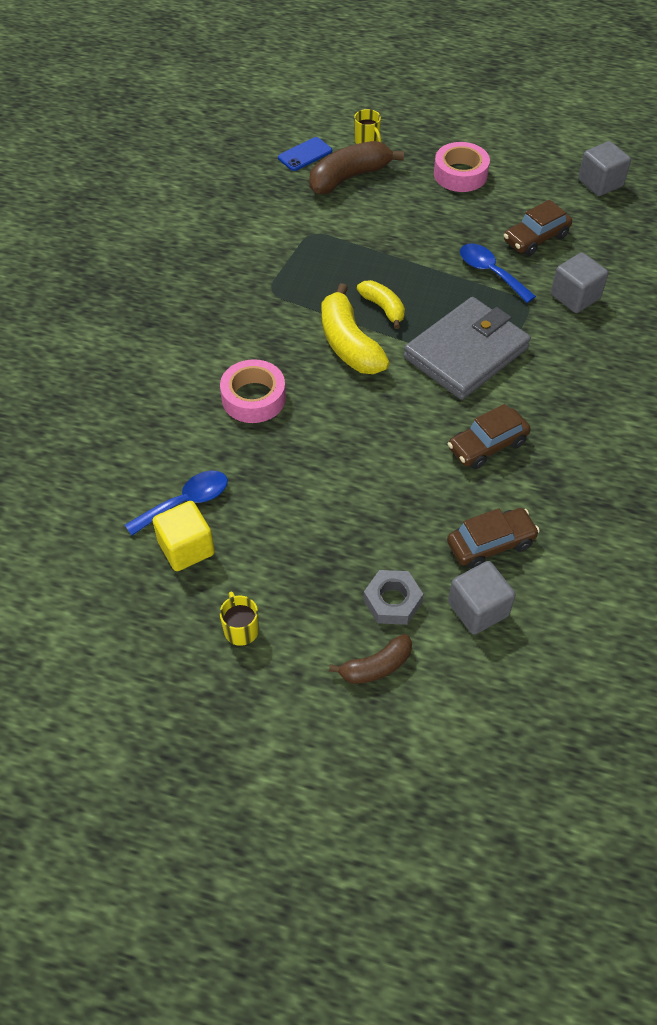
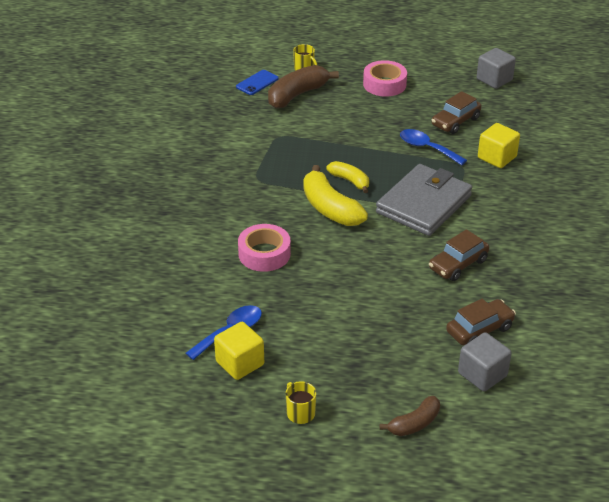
camera: 10 degrees left, 15 degrees down
grey nut [363,570,423,625] -> none
grey cube [551,252,608,313] -> yellow cube [478,123,520,168]

